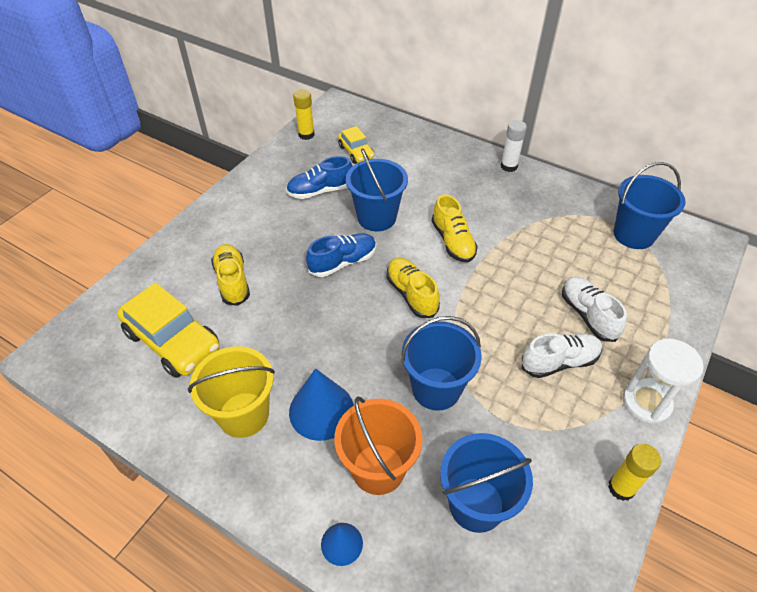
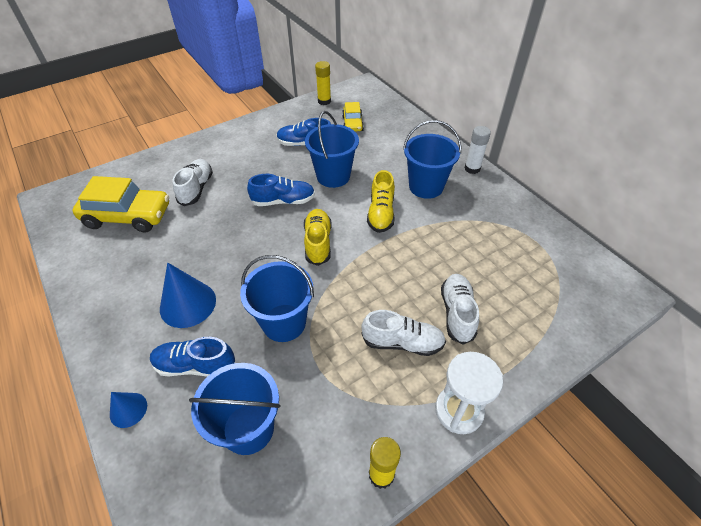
camera: 25 degrees right, 0 degrees up
yellow car [117,283,220,378] -> yellow car turned 60 degrees counterclockwise [72,176,169,233]
yellow bucket [188,346,275,438] -> none
yellow shoe [211,244,250,306] -> white shoe [173,159,213,206]
orange bucket [334,396,423,495] -> blue shoe [150,337,236,377]
blue bucket [614,162,686,249] -> blue bucket moved to [403,120,461,199]

